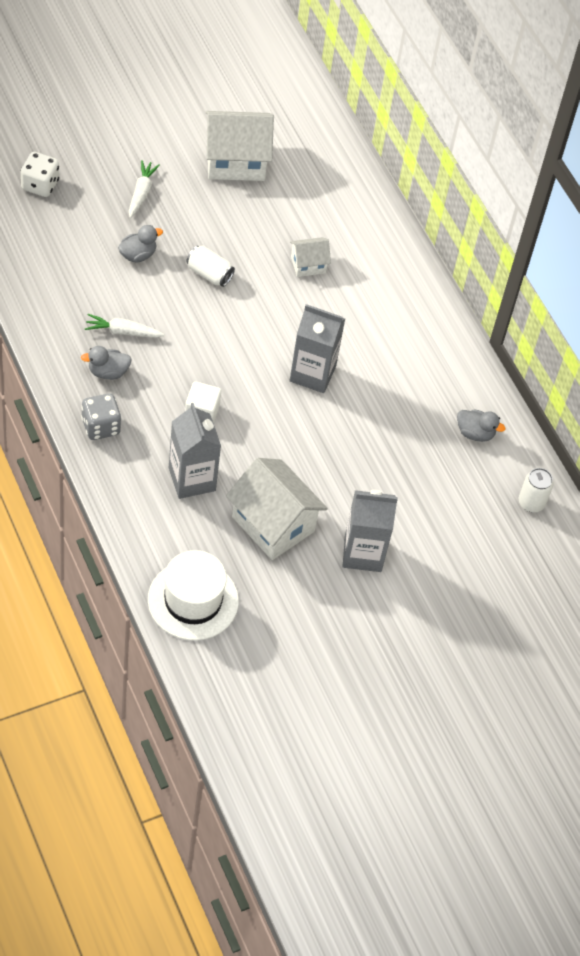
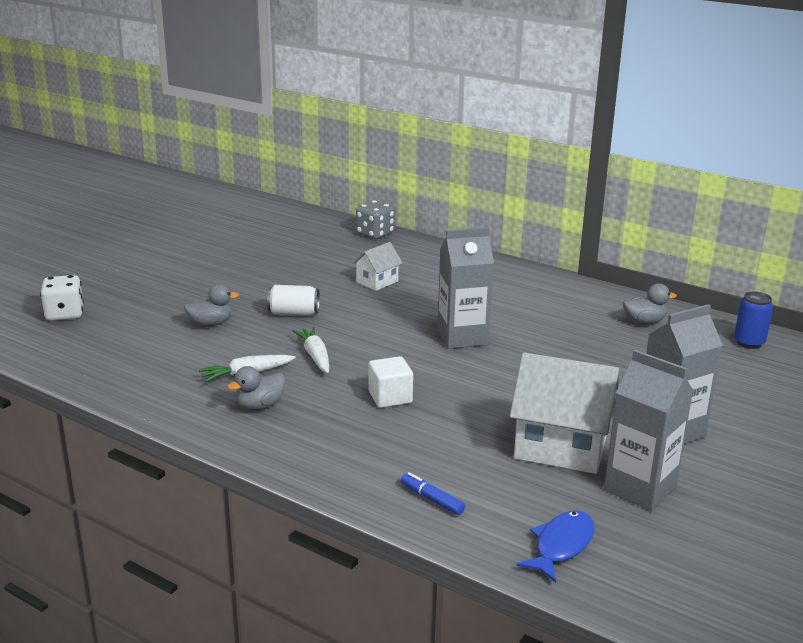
camera: 25 degrees left, 30 degrees down
grey dice [81,393,121,440] -> grey dice moved to [356,200,394,239]
grey duck [118,225,163,262] -> grey duck turned 45 degrees clockwise [184,284,239,327]
white carrot [129,160,160,218] -> white carrot moved to [292,327,329,373]
white hat [148,550,239,641] -> blue fish [516,510,595,583]
grey carton [169,403,221,499] -> grey carton moved to [604,350,693,511]
white house [205,111,274,181] -> none
white can [519,468,554,512] -> blue can [734,292,773,349]
none -> blue marker [401,472,465,515]

